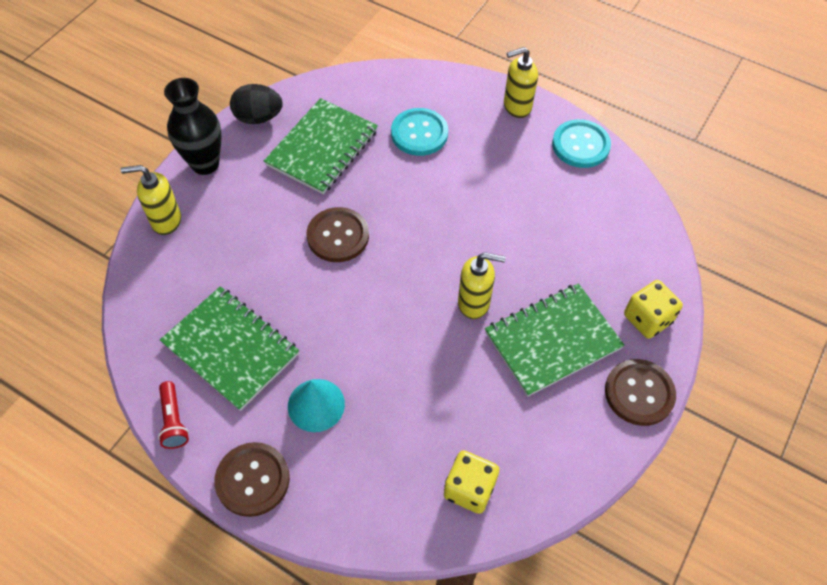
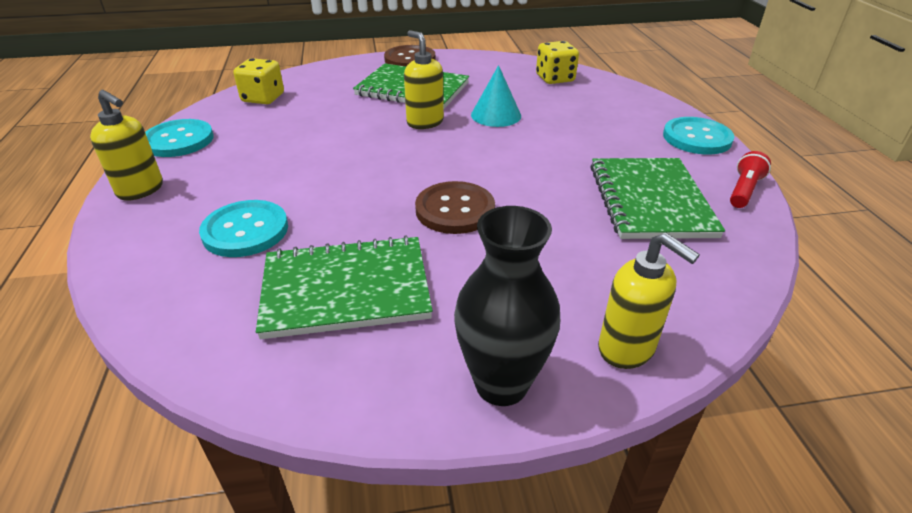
camera: 130 degrees left, 20 degrees down
brown button [214,442,290,517] -> turquoise button [663,117,734,155]
black egg [230,84,283,124] -> none
turquoise cone [288,379,345,432] -> turquoise cone moved to [471,65,521,127]
yellow dice [624,280,683,339] -> yellow dice moved to [233,58,284,104]

